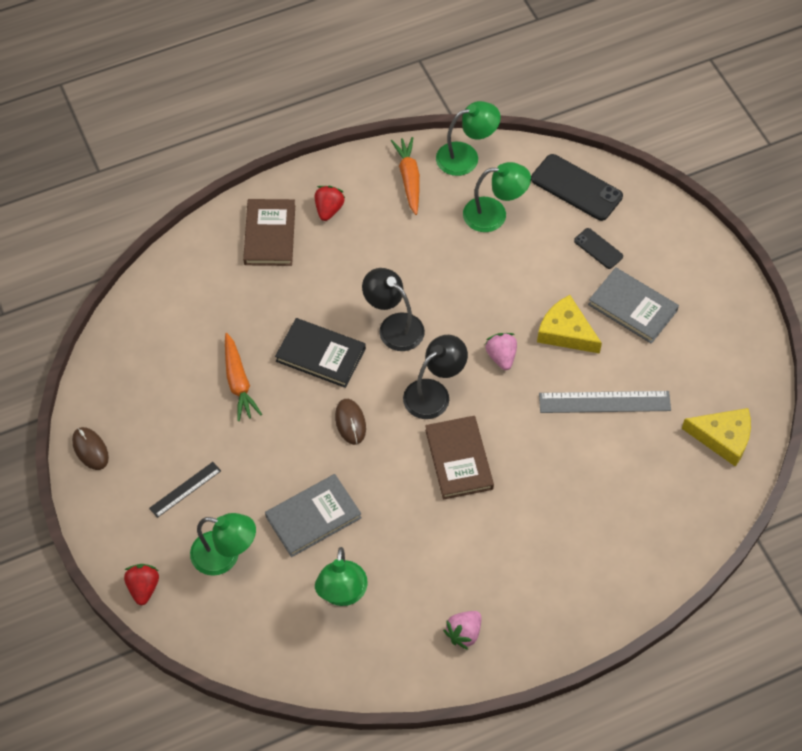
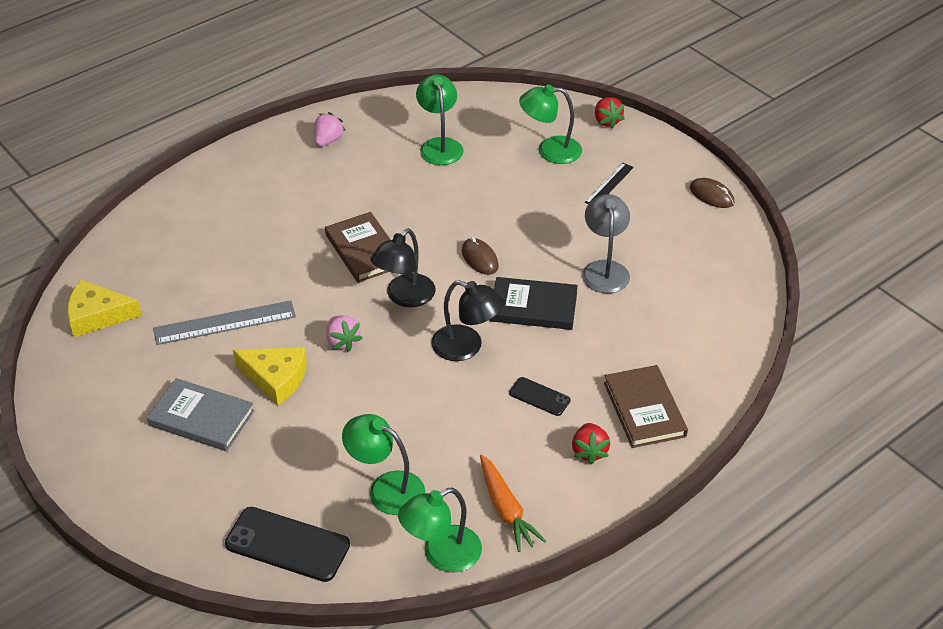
camera: 165 degrees right, 15 degrees down
orange carrot [225,333,262,421] -> grey lamp [582,194,630,293]
grey book [265,474,362,557] -> none
green lamp [463,162,531,232] -> green lamp turned 45 degrees clockwise [342,414,425,515]
black phone [574,228,623,269] -> black phone moved to [509,377,571,416]

